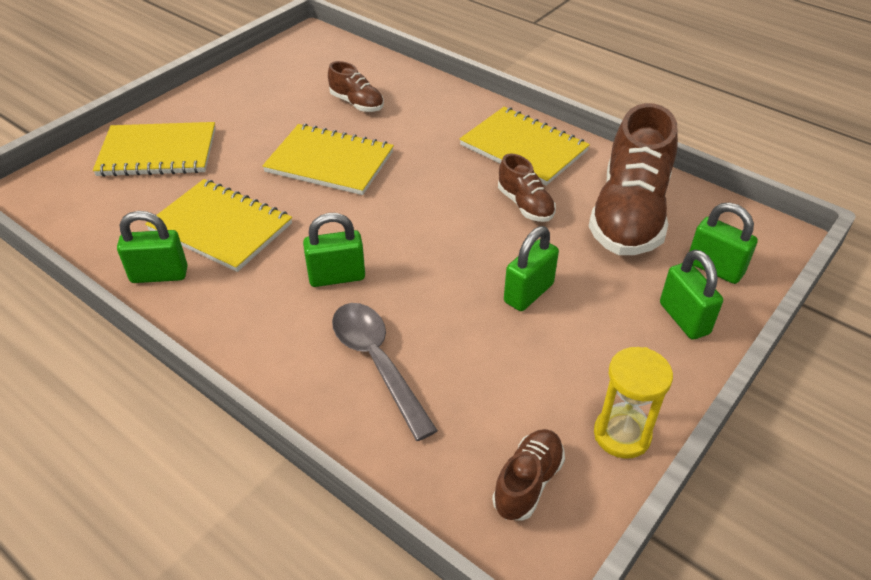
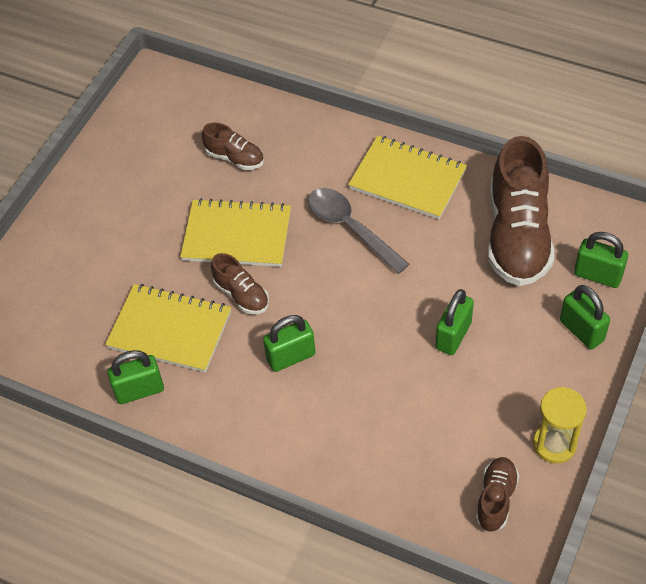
camera: 10 degrees left, 10 degrees up
yellow notebook [93,122,216,177] -> none
grey spoon [332,303,438,441] -> grey spoon moved to [308,188,409,274]
brown shoe [498,154,556,222] -> brown shoe moved to [211,253,269,314]

